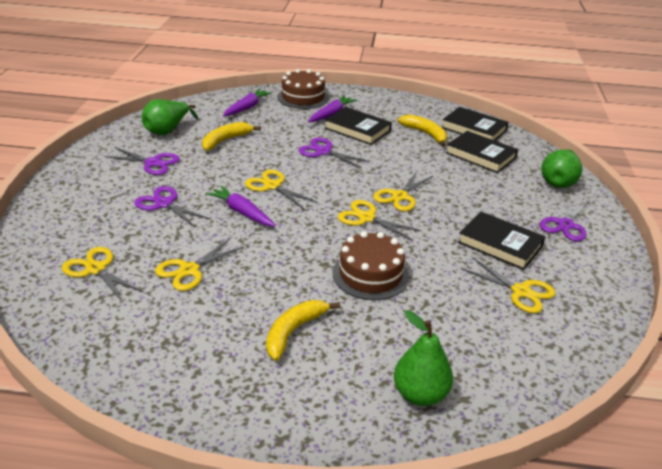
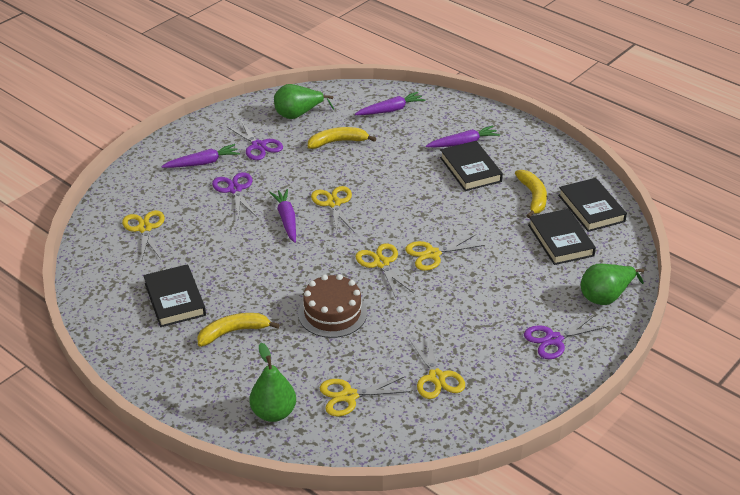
camera: 35 degrees right, 5 degrees up
yellow scissors [155,238,244,291] -> yellow scissors moved to [320,376,410,416]
brown cake [277,69,329,109] -> none
purple scissors [298,138,370,168] -> none
black book [458,212,545,270] -> black book moved to [143,264,206,327]
none -> purple carrot [161,144,240,168]

